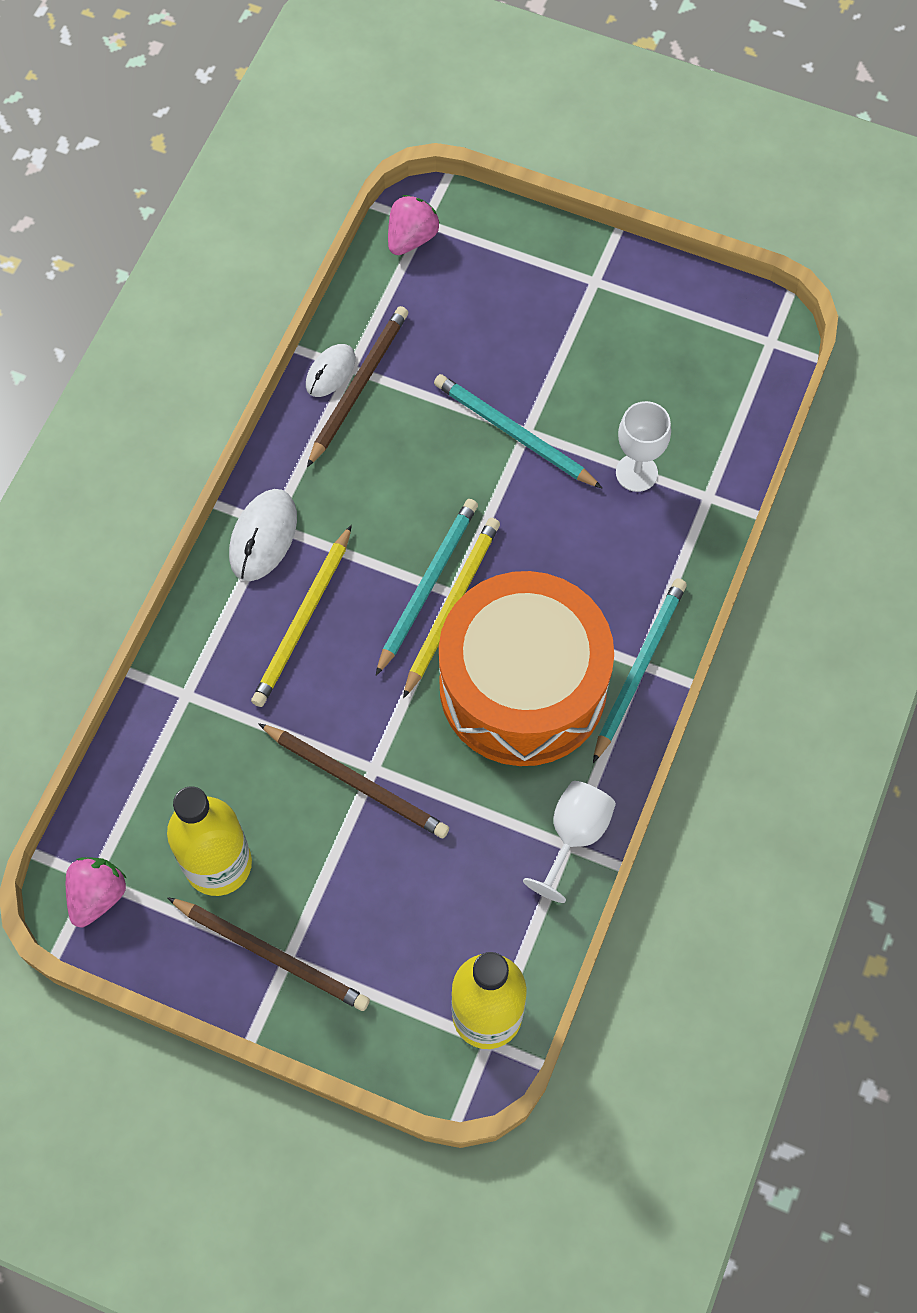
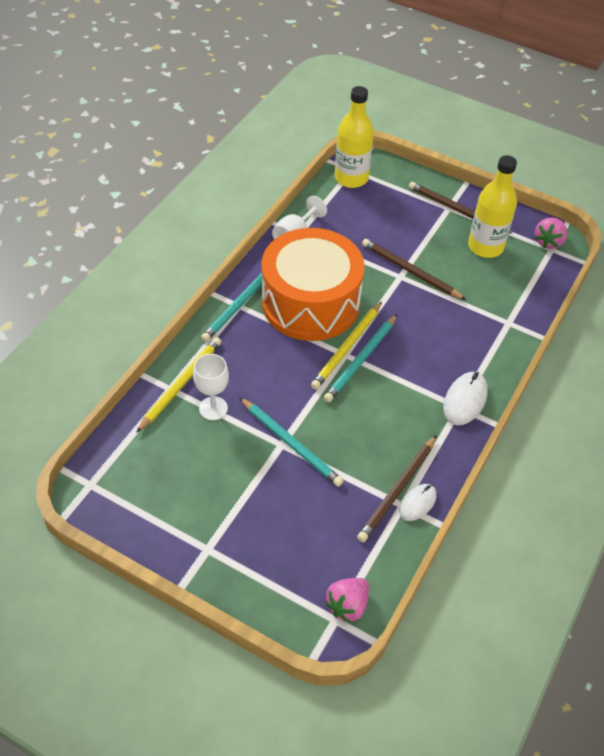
camera: 175 degrees left, 15 degrees down
yellow pencil [251,525,352,707] -> yellow pencil moved to [136,337,222,433]

